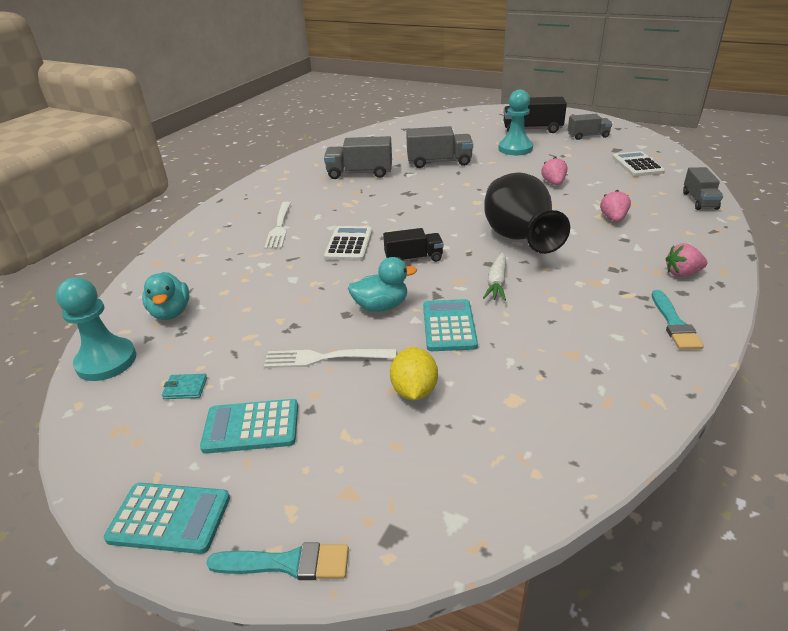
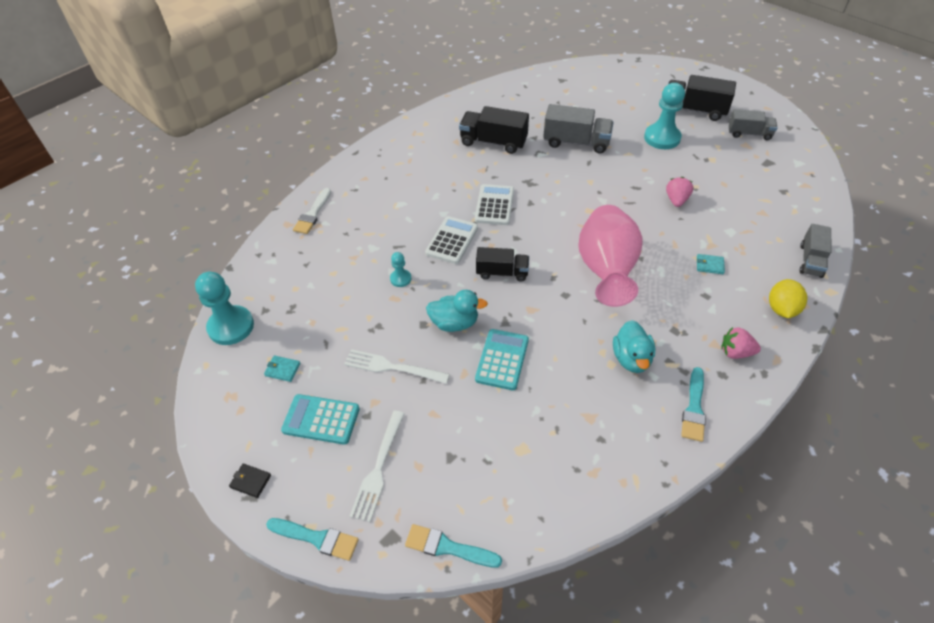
camera: 15 degrees right, 15 degrees up
turquoise calculator [104,483,230,554] -> black wallet [229,463,271,498]
turquoise duck [142,272,190,320] -> turquoise duck moved to [613,320,656,373]
white fork [264,202,291,249] -> white fork moved to [349,411,405,522]
grey truck [324,136,392,179] -> black truck [459,106,529,154]
yellow lemon [390,347,438,400] -> yellow lemon moved to [769,279,807,318]
white carrot [483,253,506,301] -> none
black vase [484,172,570,254] -> pink vase [578,205,643,307]
pink strawberry [600,190,631,222] -> turquoise wallet [697,254,725,274]
white calculator [612,151,665,177] -> white calculator moved to [475,184,514,225]
none -> white brush [293,188,331,234]
none -> turquoise pawn [390,252,412,287]
none -> turquoise brush [405,524,502,568]

